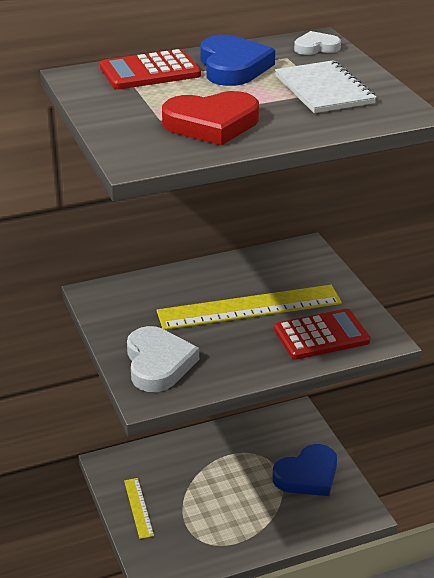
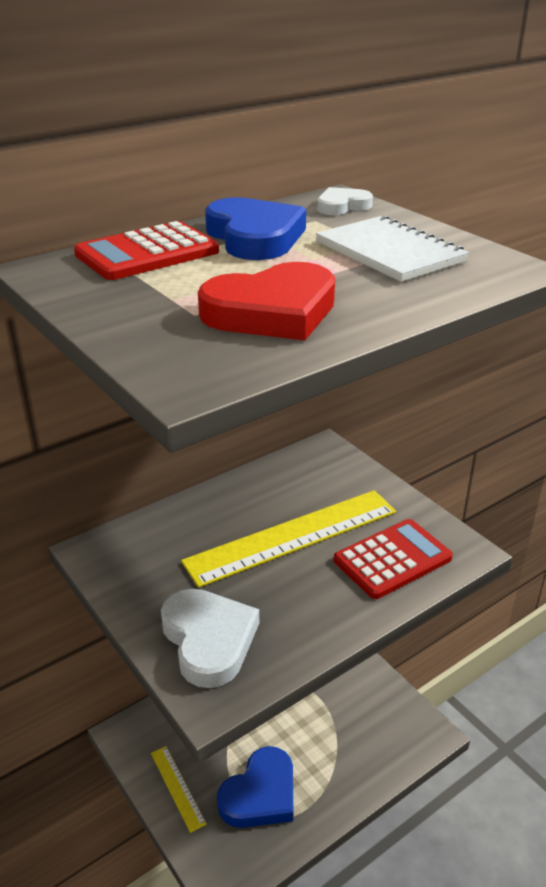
camera: 15 degrees left, 0 degrees up
blue heart [272,444,337,496] -> blue heart moved to [217,746,293,828]

